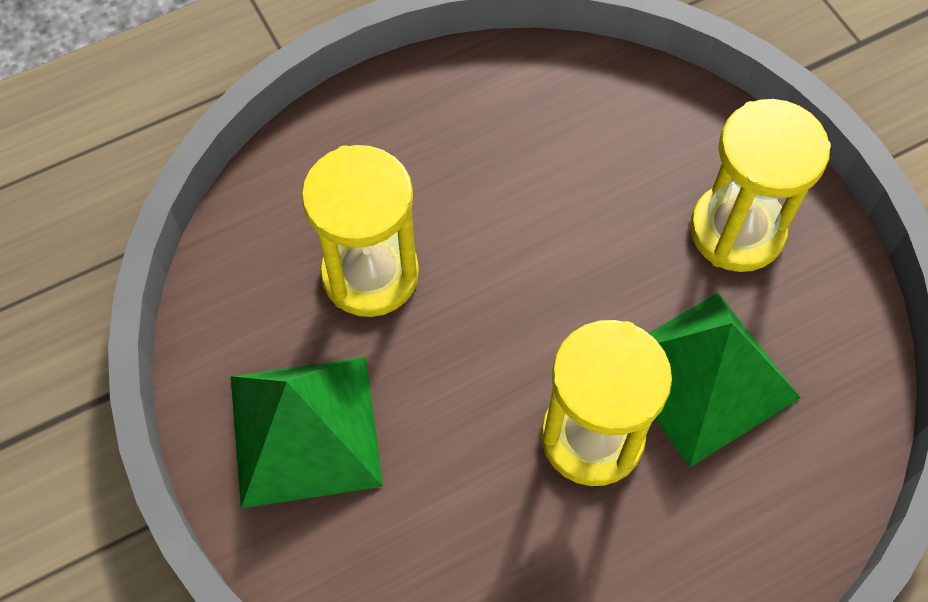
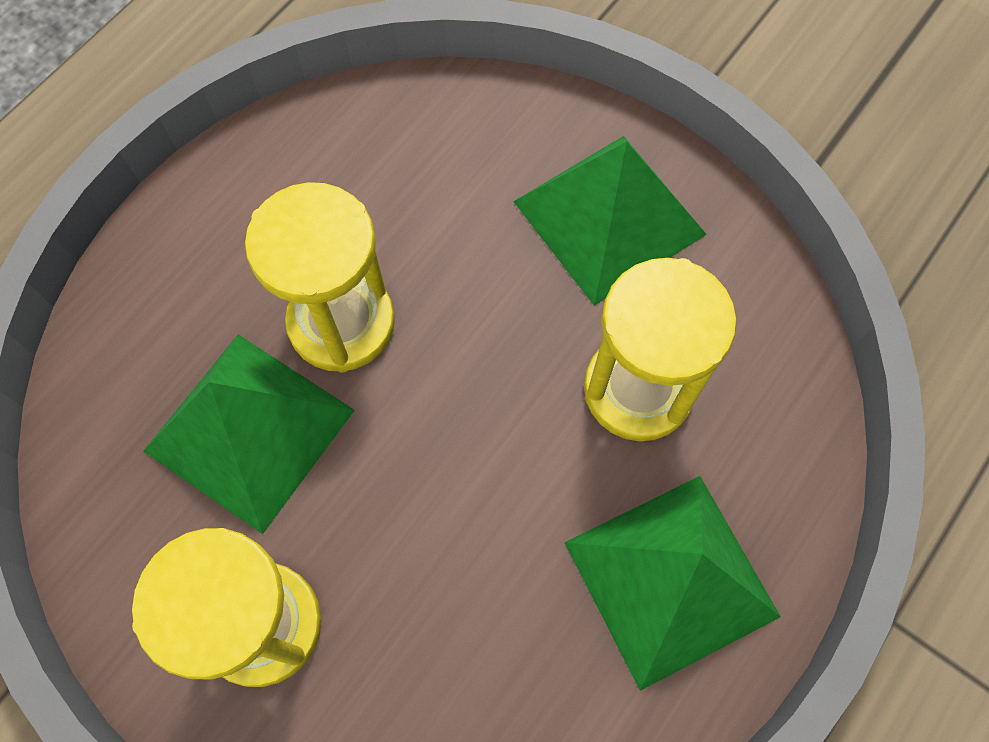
camera: 155 degrees right, 5 degrees up
none -> green pyramid [564,476,781,691]

